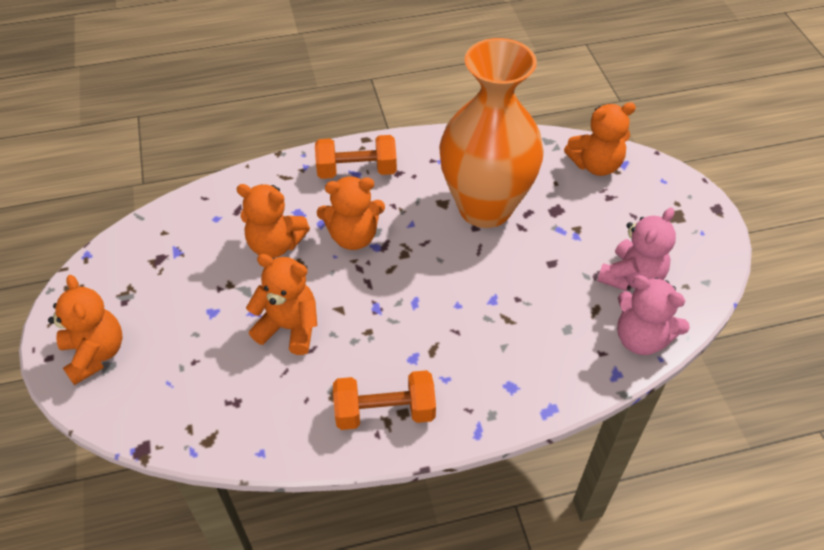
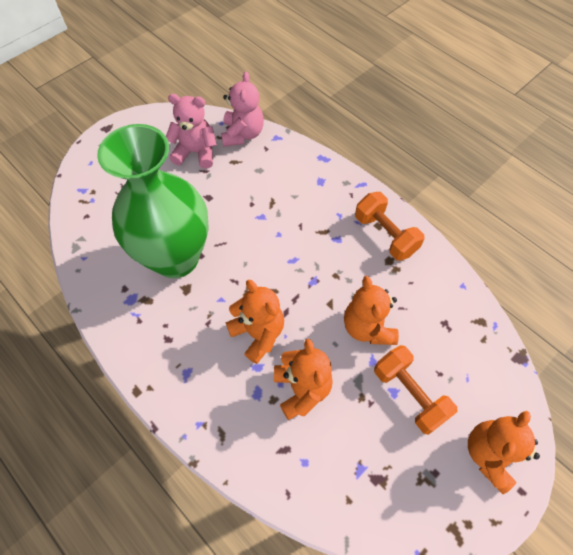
camera: 120 degrees left, 10 degrees up
orange dumbbell [315,135,397,179] -> orange dumbbell moved to [374,345,457,435]
orange vase [439,38,544,228] -> green vase [97,124,209,278]
orange teddy bear [564,102,636,176] -> none

